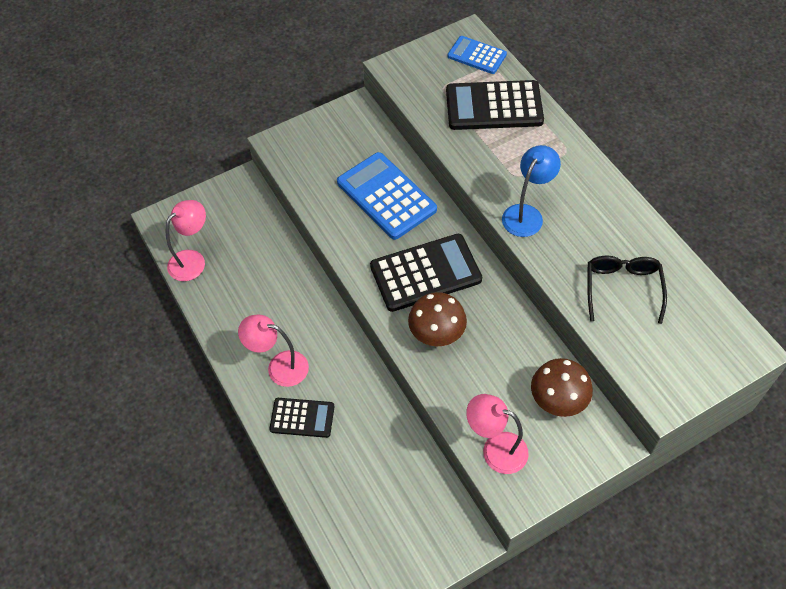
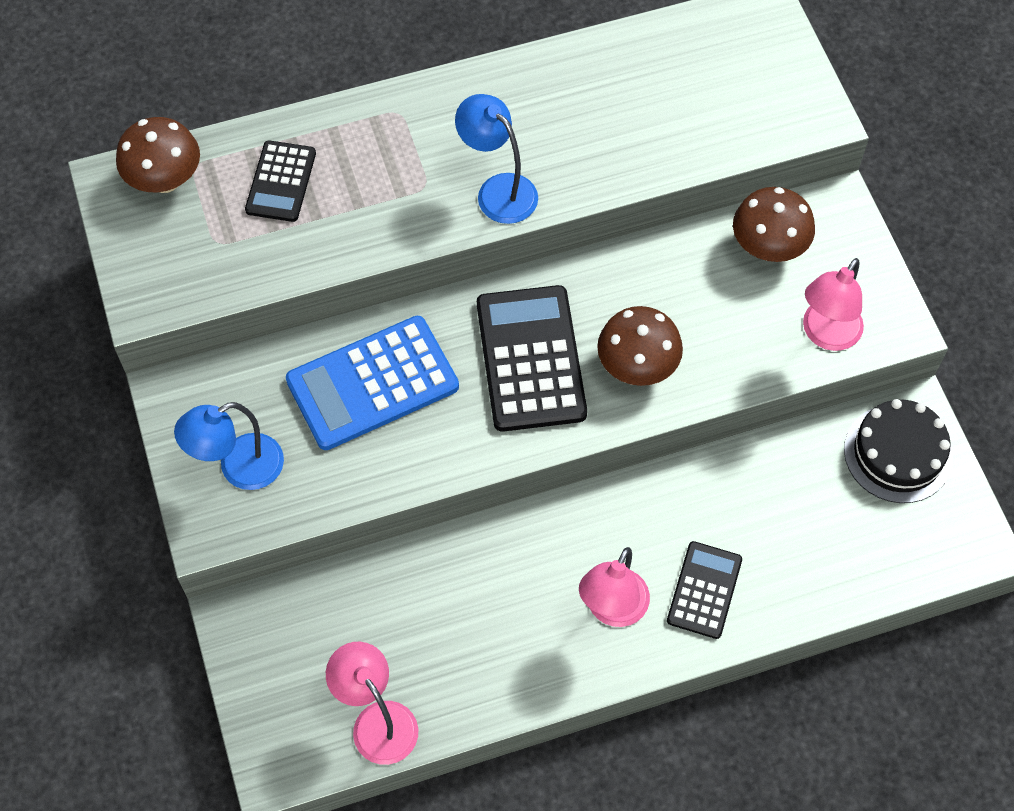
camera: 80 degrees left, 5 degrees up
black calculator [446,80,544,130] -> black calculator [245,140,316,222], size x0.58
blue calculator [447,36,507,74] -> brown mushroom [116,117,200,193]
black glasses [587,255,667,324] -> none
none -> blue lamp [174,402,284,490]
none -> black cake [844,399,953,503]

